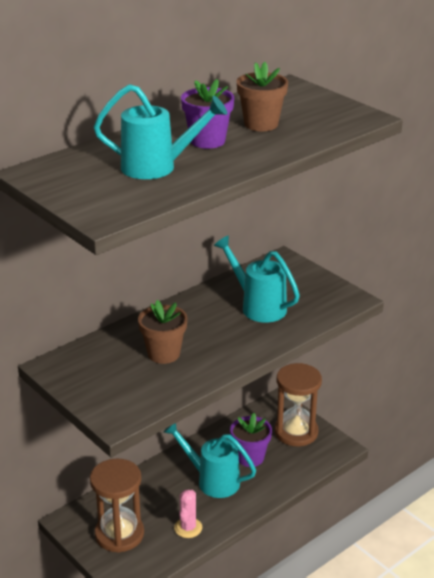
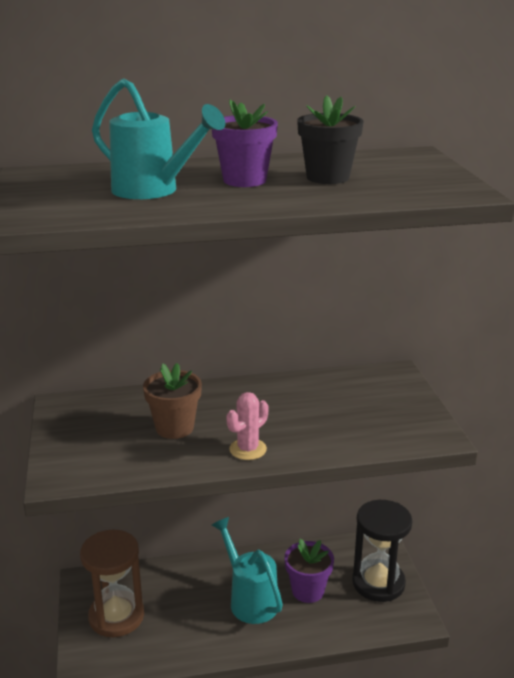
camera: 30 degrees right, 5 degrees down
pink cactus [174,489,202,538] -> pink cactus moved to [226,392,269,460]
turquoise watering can [214,235,300,323] -> none
brown flower pot [237,62,288,131] -> black flower pot [297,95,364,184]
brown hourglass [275,363,322,446] -> black hourglass [352,500,412,602]

